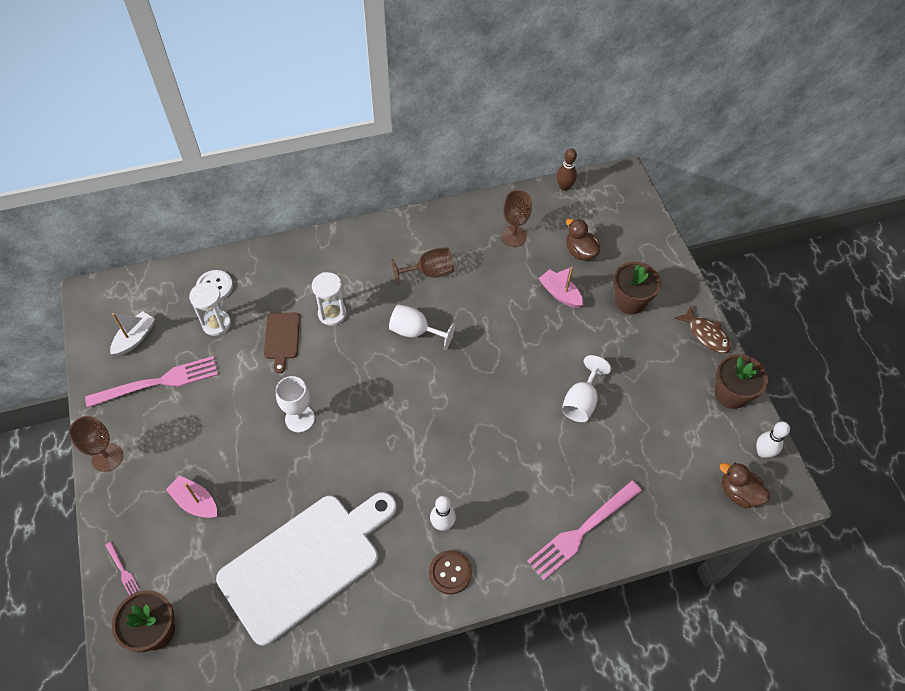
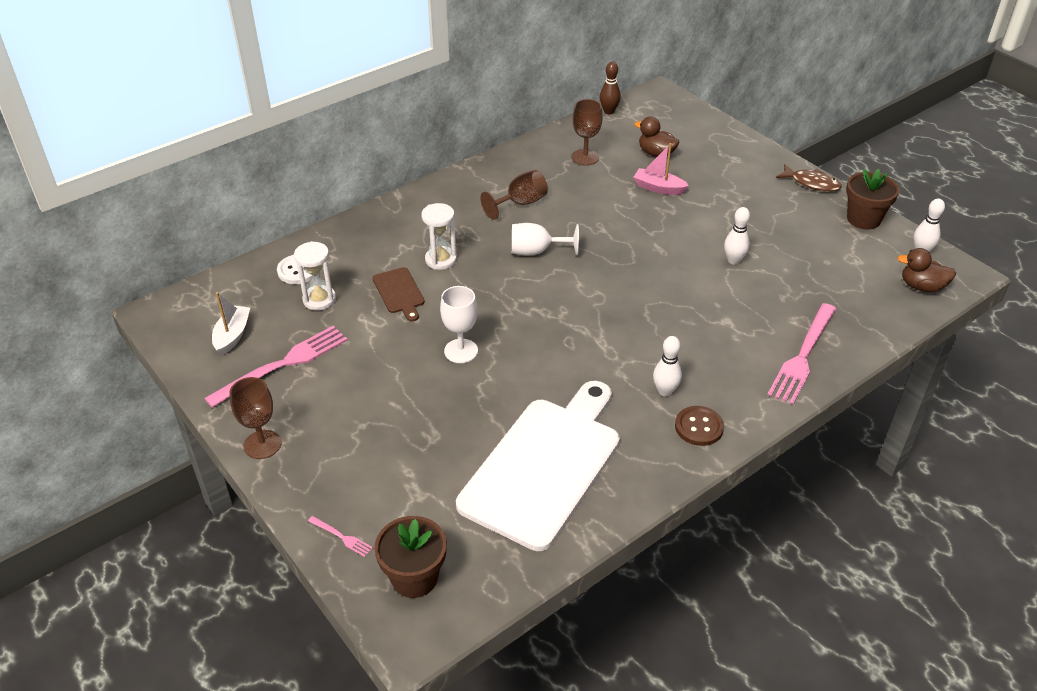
camera: 20 degrees left, 15 degrees down
pink boat [166,475,217,518] -> none
white goblet [562,355,611,422] -> white bowling pin [724,207,750,265]
brown flower pot [613,262,661,314] -> none

